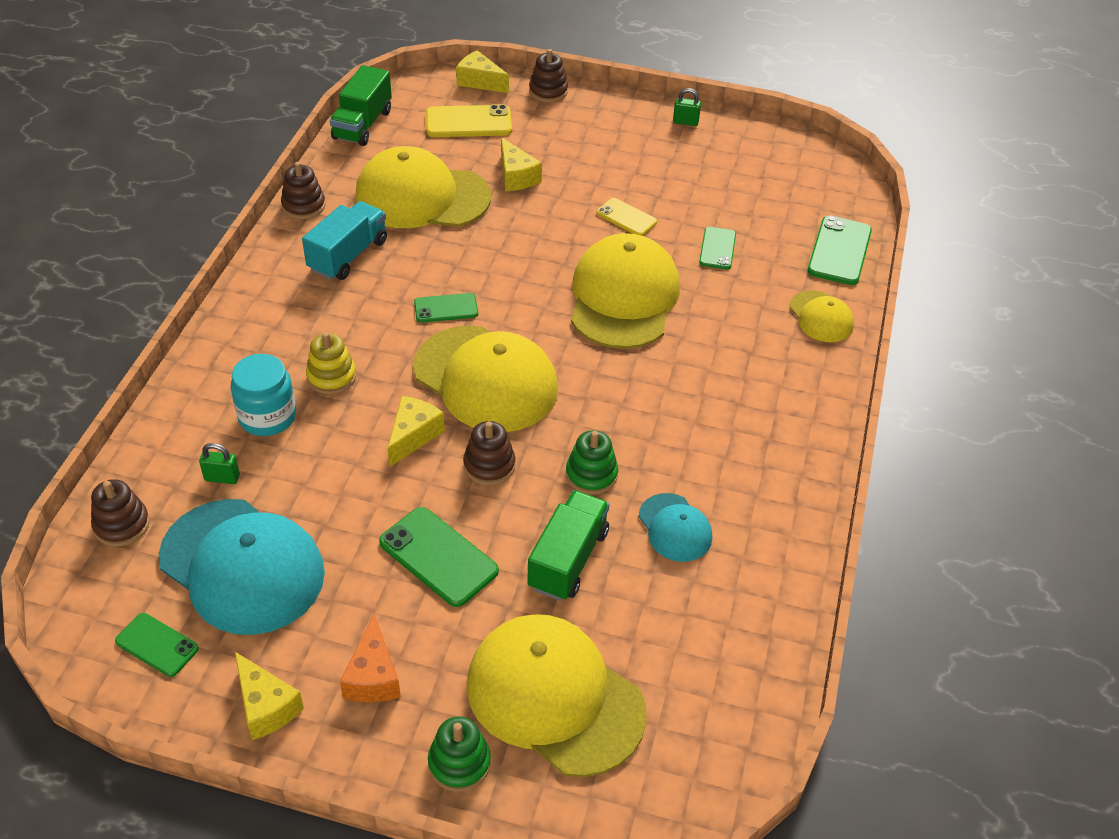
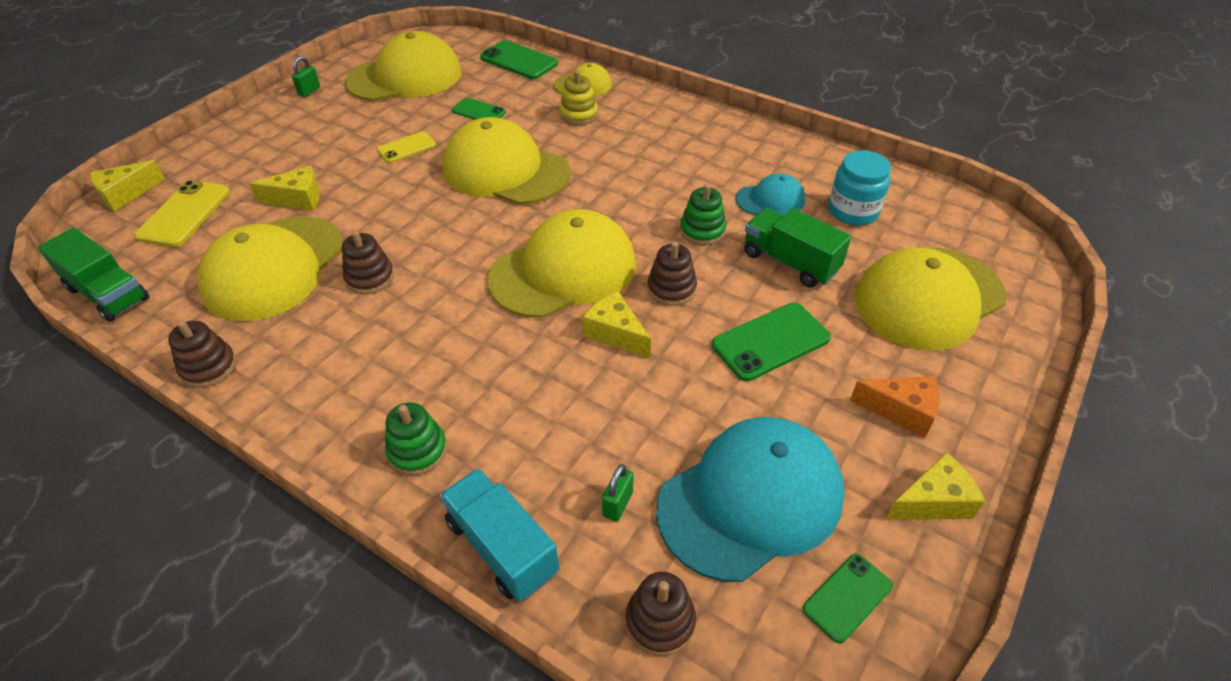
camera: 70 degrees left, 0 degrees up
turquoise jar [231,354,296,436] -> turquoise jar moved to [829,150,891,226]
turquoise truck [302,201,387,280] -> turquoise truck moved to [440,468,559,602]
yellow stacking toy [306,332,356,394] -> yellow stacking toy moved to [560,70,598,125]
green phone [414,293,478,323] -> none
green stacking toy [428,716,491,792] -> green stacking toy moved to [385,402,447,475]
brown stacking toy [529,49,568,103] -> brown stacking toy moved to [342,231,394,294]
none -> yellow cap [345,31,462,101]

